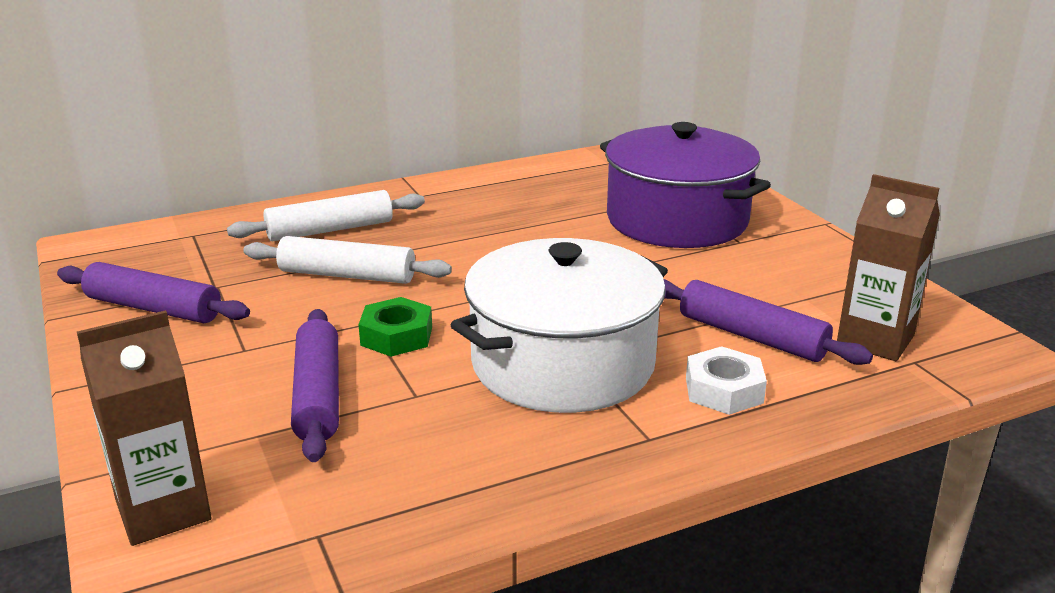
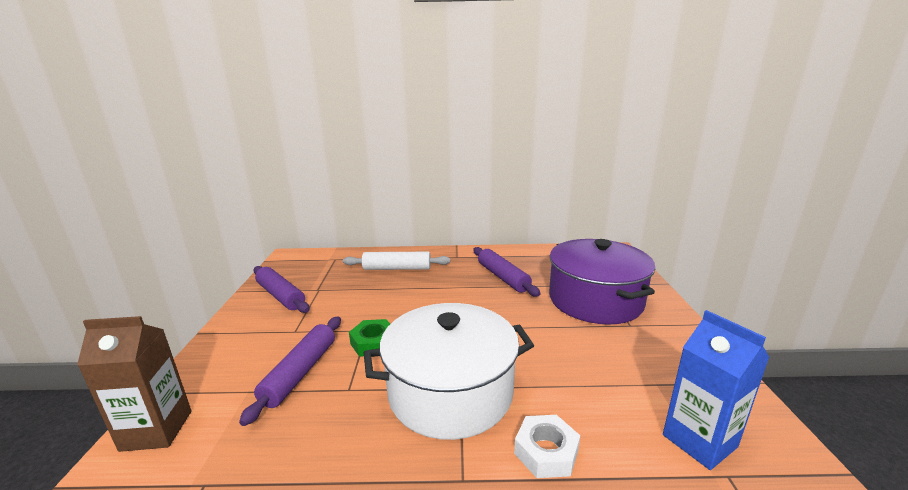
camera: 25 degrees right, 5 degrees down
white rolling pin [243,236,452,284] -> none
purple rolling pin [664,279,873,365] -> purple rolling pin moved to [473,247,541,296]
brown carton [837,174,940,361] -> blue carton [663,310,770,470]

